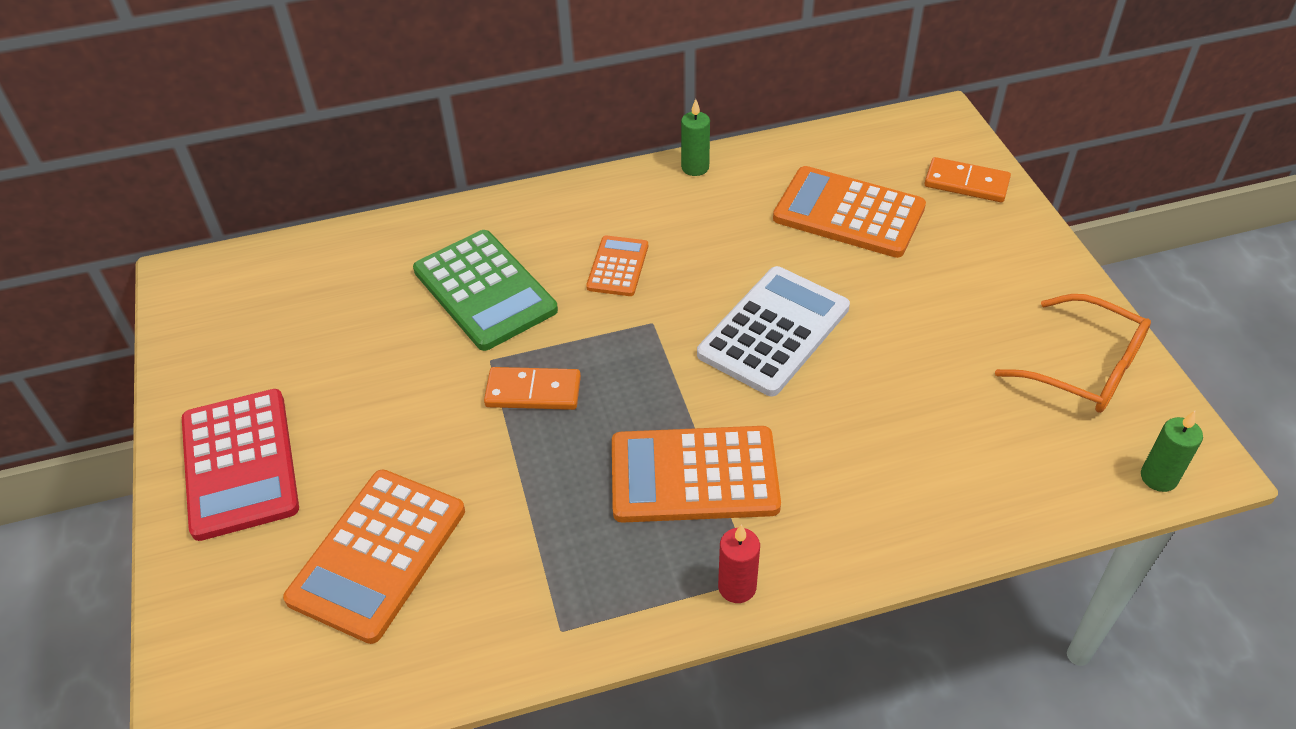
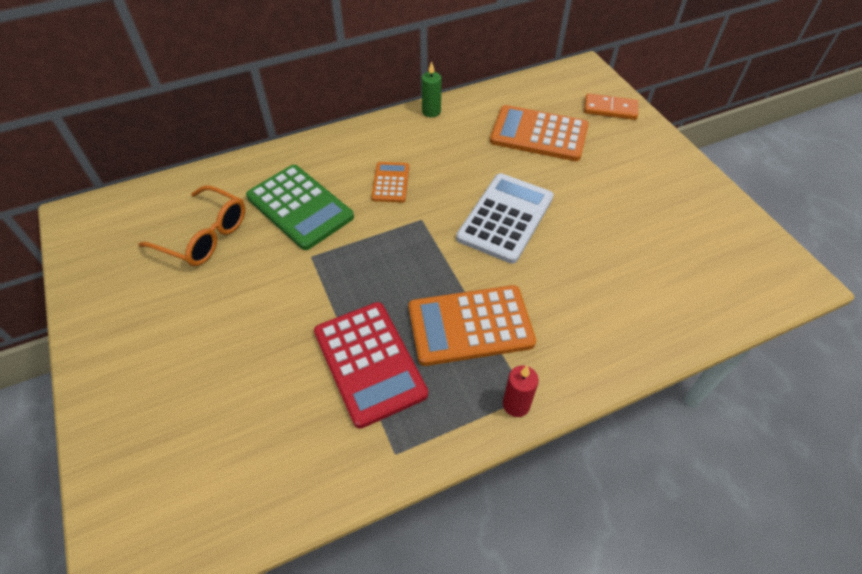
camera: 10 degrees left, 5 degrees up
red calculator [182,389,299,541] -> red calculator moved to [314,302,428,429]
orange calculator [283,470,465,644] -> none
orange domino [484,367,581,410] -> none
orange glasses [995,294,1151,413] -> orange glasses moved to [139,185,245,266]
green candle [1141,411,1203,492] -> none

